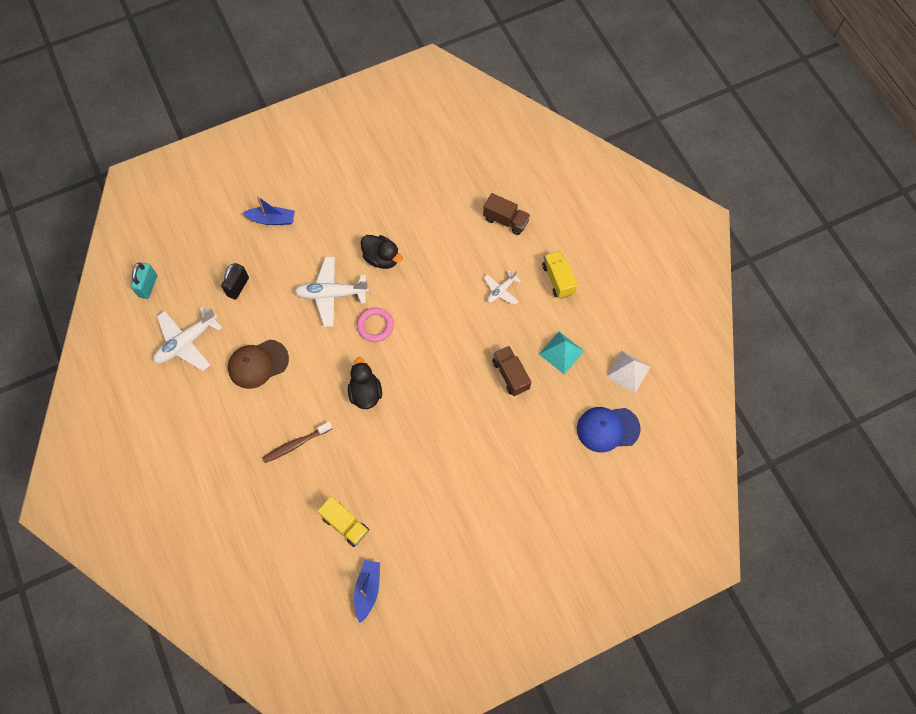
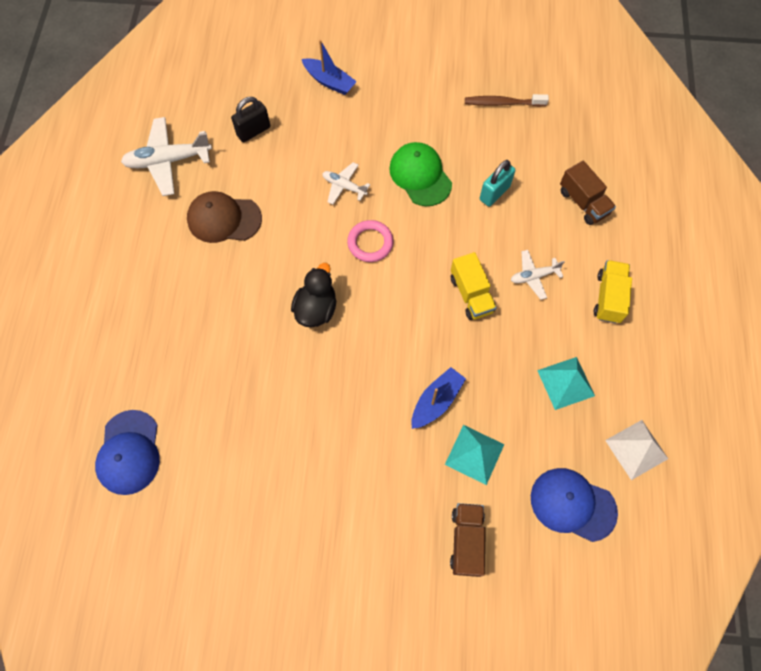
camera: 30 degrees right, 0 degrees up
turquoise padlock [131,262,157,299] -> turquoise padlock moved to [480,160,515,207]
brown toothbrush [262,422,333,463] -> brown toothbrush moved to [465,94,549,107]
white plane [294,257,369,327] -> white plane [322,162,370,205], size x0.56
yellow truck [317,496,369,547] -> yellow truck moved to [451,252,497,320]
blue boat [354,560,380,623] -> blue boat moved to [411,367,466,429]
black duck [361,235,403,269] -> green cap [389,142,452,206]
brown truck [492,346,531,396] -> brown truck moved to [450,503,486,577]
none -> blue cap [95,410,160,495]
none -> turquoise pyramid [445,425,505,485]

